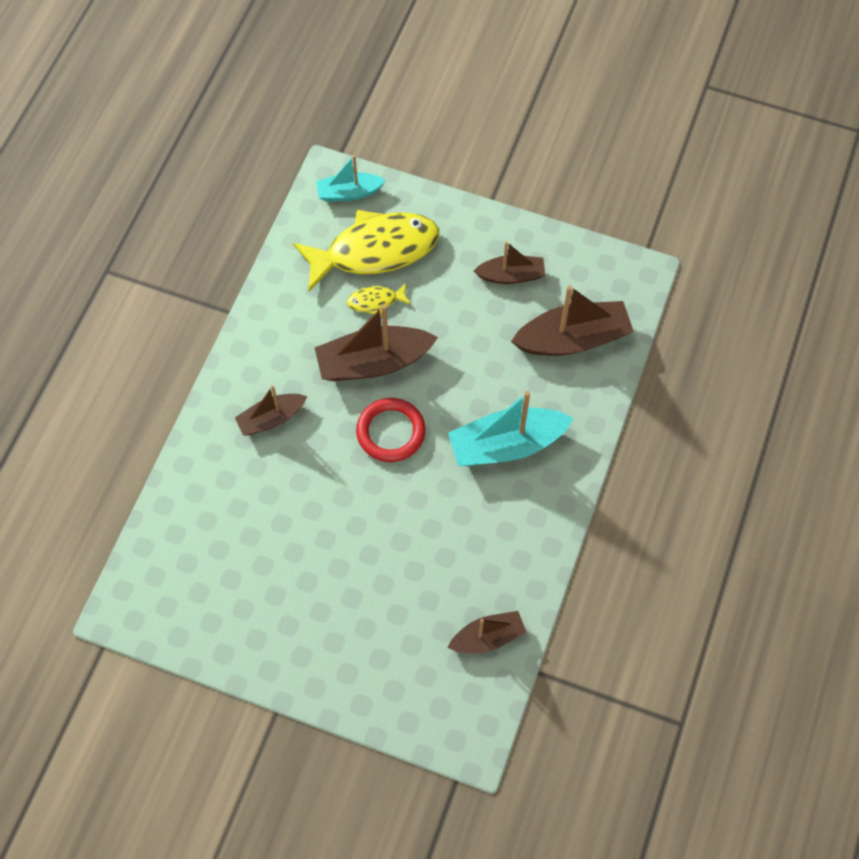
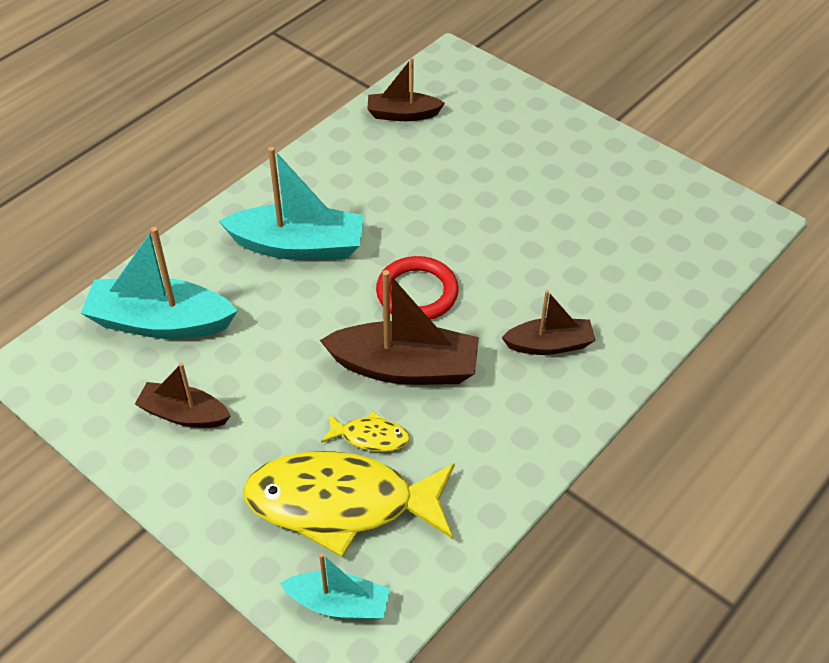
camera: 160 degrees left, 15 degrees down
brown boat [511,285,634,356] -> turquoise boat [81,227,238,339]

